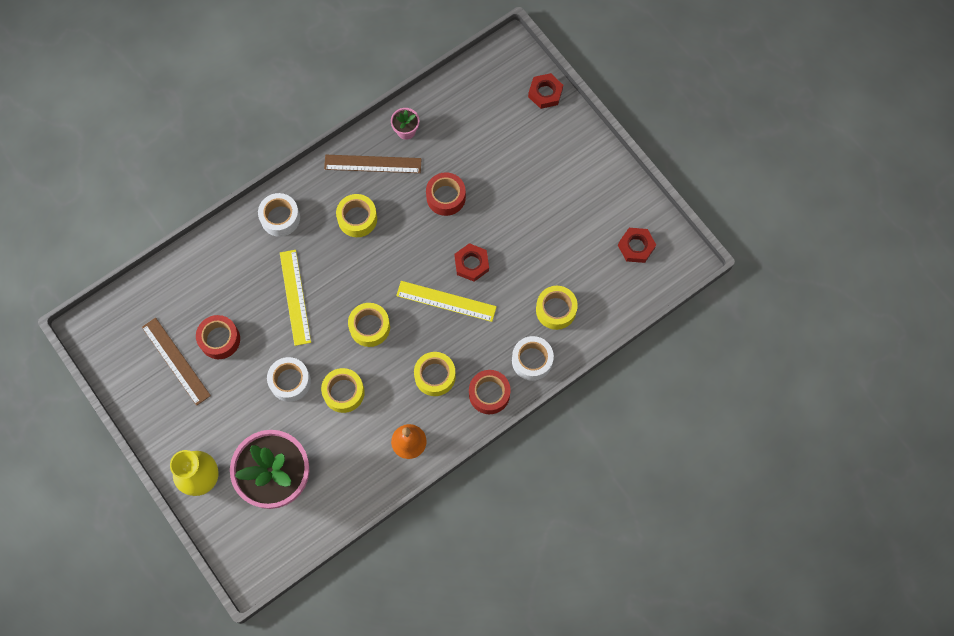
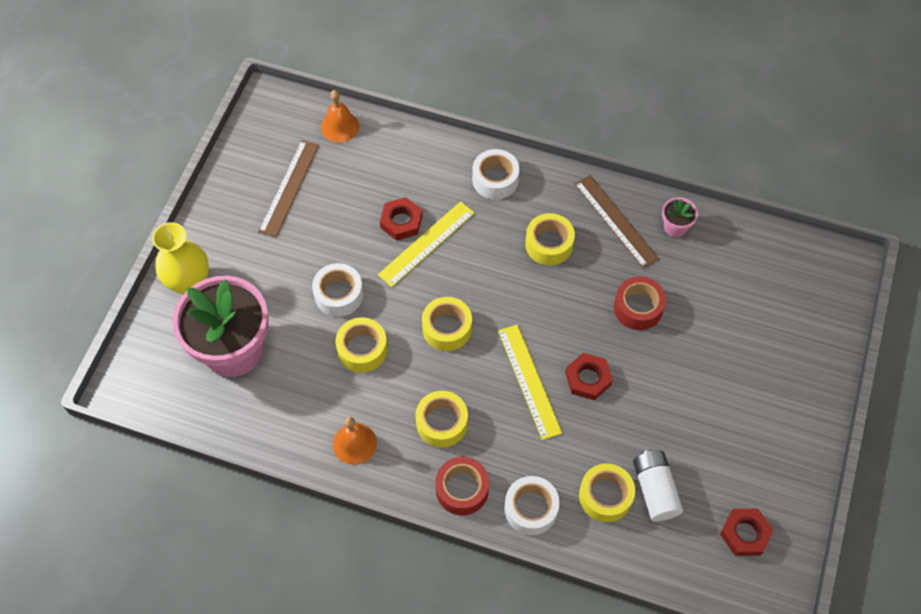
camera: 55 degrees right, 10 degrees down
red tape [196,315,240,359] -> none
red nut [528,73,563,109] -> red nut moved to [380,197,423,241]
none -> orange bell [321,90,359,143]
none -> white battery [633,450,683,521]

